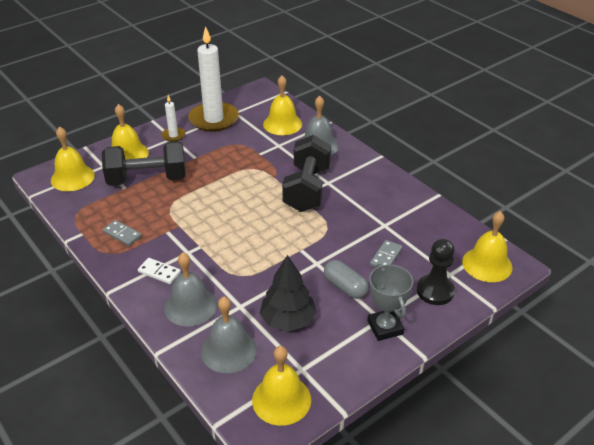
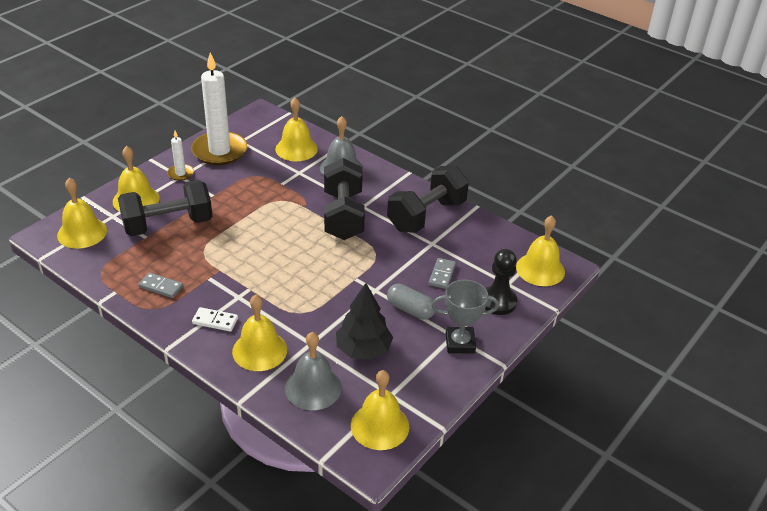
camera: 15 degrees left, 0 degrees up
grey bell [164,253,217,327] -> yellow bell [232,294,287,371]
grey trophy [367,264,413,341] -> grey trophy turned 60 degrees counterclockwise [431,280,499,353]
none -> black dumbbell [387,165,469,233]

